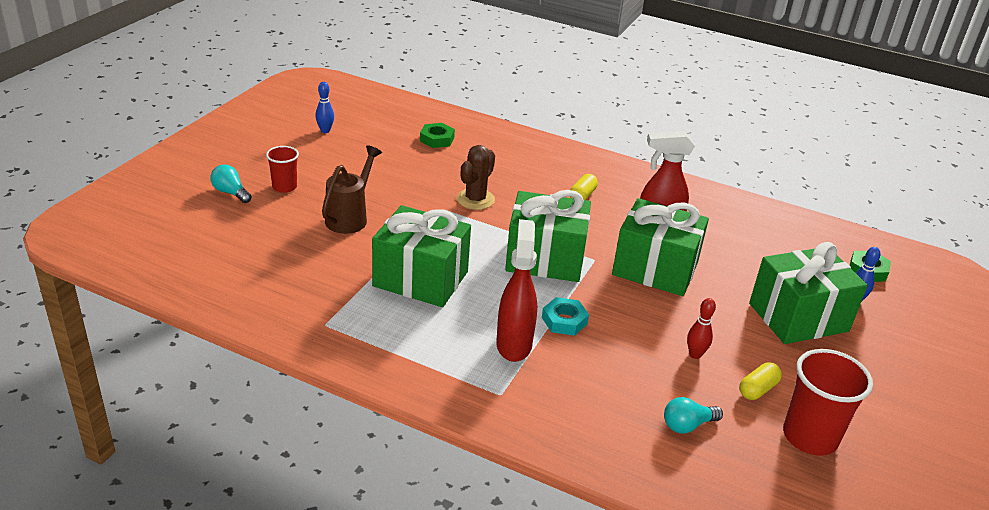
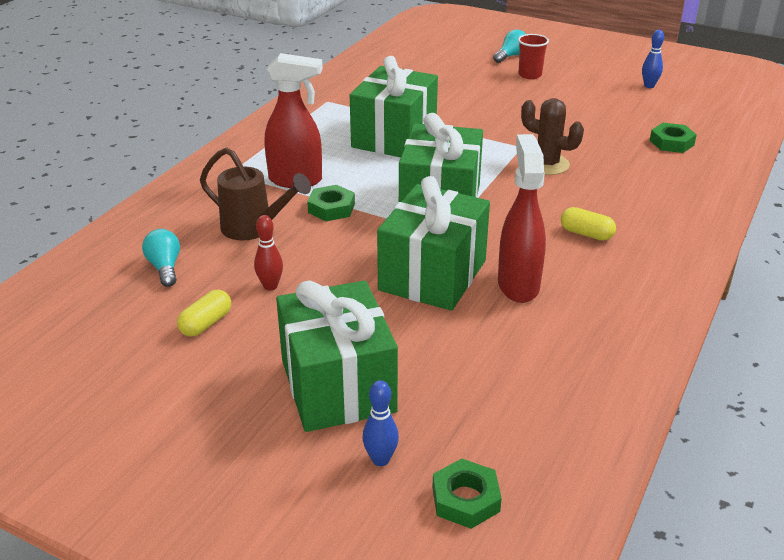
camera: 95 degrees right, 0 degrees up
brown watering can [322,145,382,234] -> brown watering can moved to [200,147,311,240]
turquoise nut [542,297,589,336] -> green nut [307,185,355,221]
yellow capsule [739,362,782,400] -> yellow capsule turned 75 degrees clockwise [177,290,231,337]
red cup [783,349,873,456] -> none

